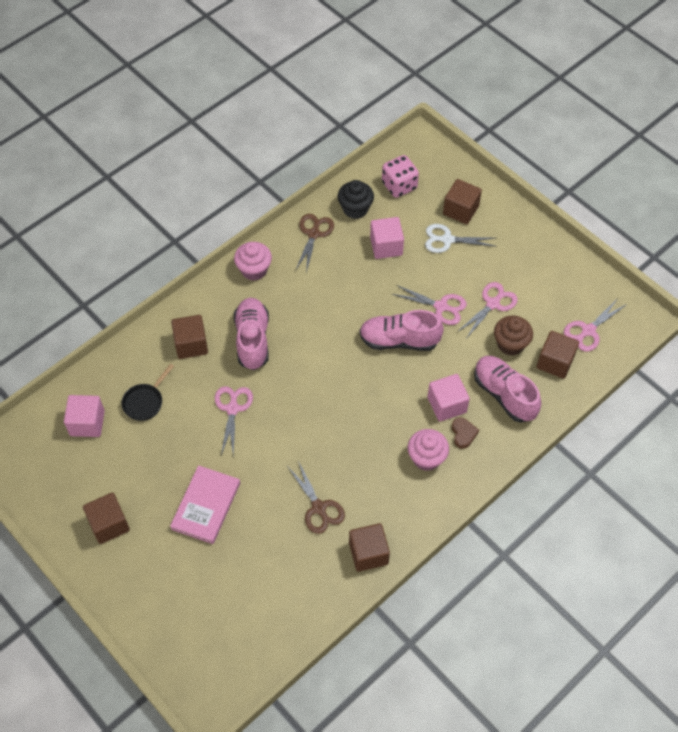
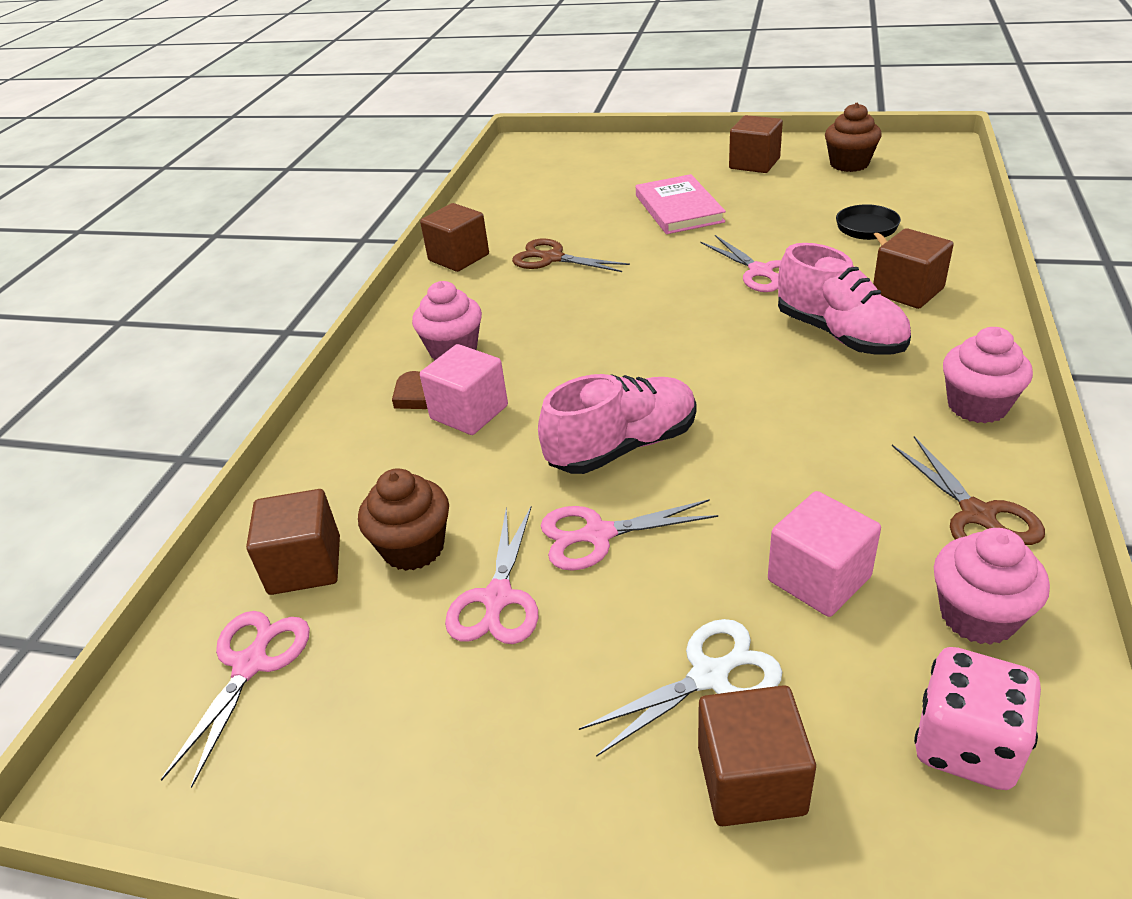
camera: 150 degrees right, 20 degrees down
pink cube [64,395,105,437] -> none
black cupcake [338,180,374,219] -> pink cupcake [934,528,1050,645]
pink shoe [474,356,541,423] -> none
none -> brown cupcake [825,103,882,172]

